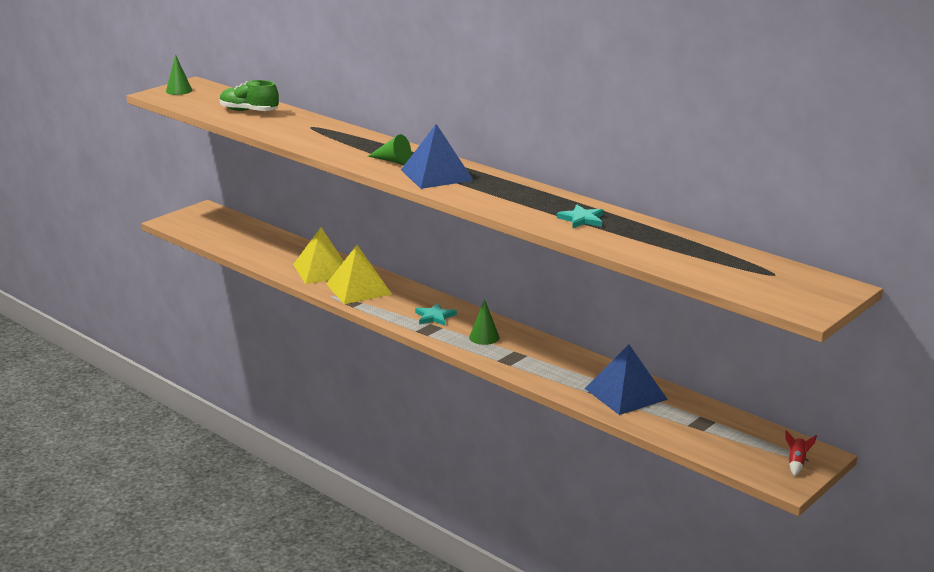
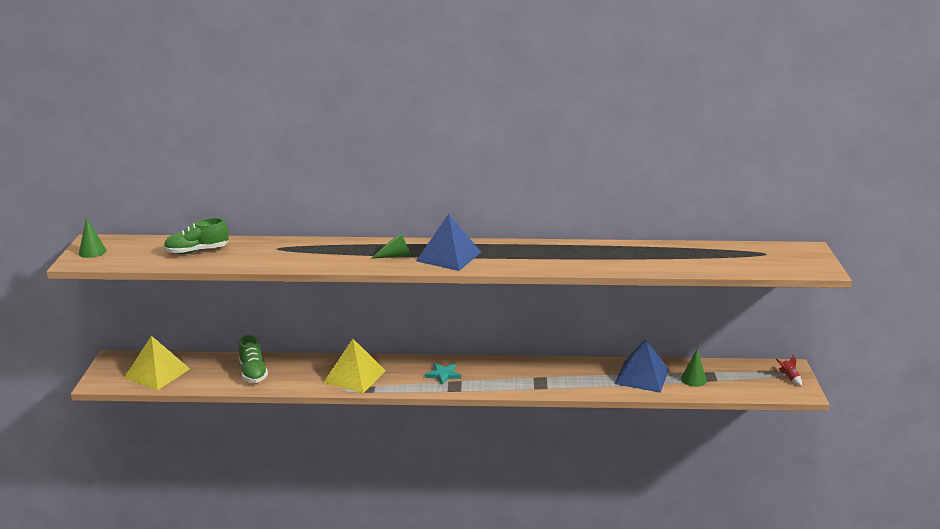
camera: 40 degrees left, 0 degrees up
yellow pyramid [293,227,344,284] -> yellow pyramid moved to [124,336,190,390]
green cone [469,299,499,345] -> green cone moved to [681,349,707,387]
turquoise star [557,204,604,229] -> none
none -> green shoe [239,335,268,383]

